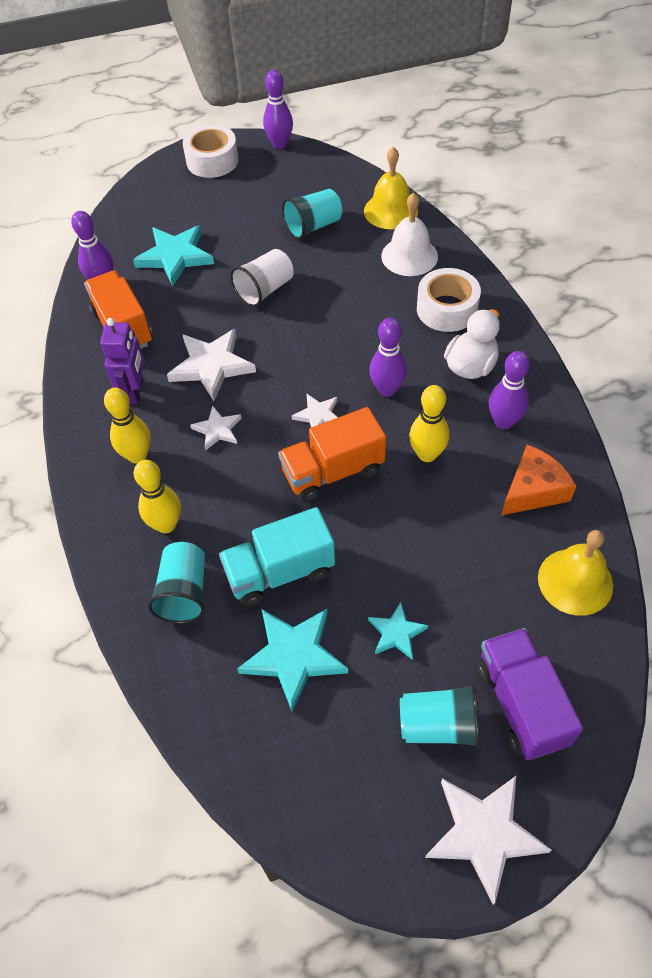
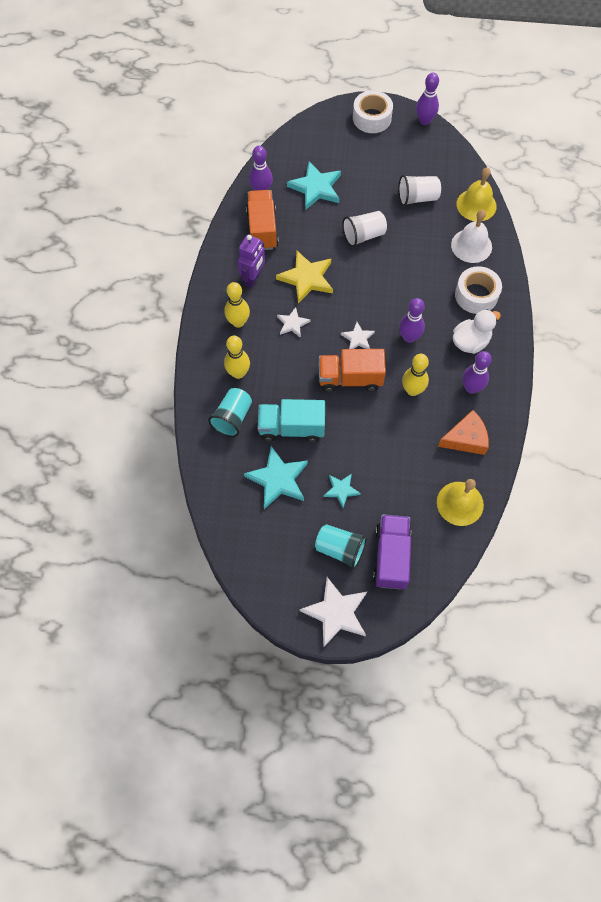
camera: 20 degrees right, 10 degrees up
white star [167,329,256,401] -> yellow star [276,251,333,304]
turquoise cup [282,189,342,240] -> white cup [398,175,441,206]

